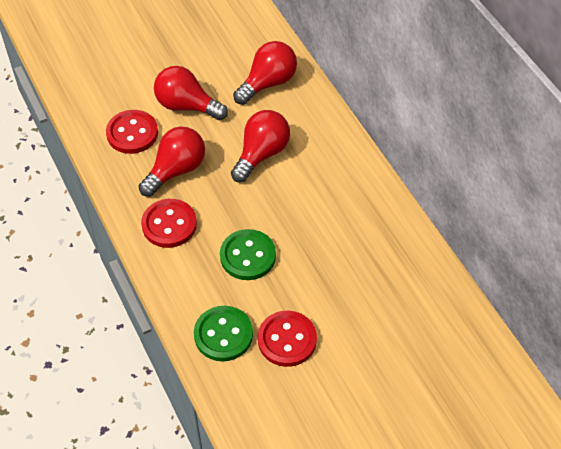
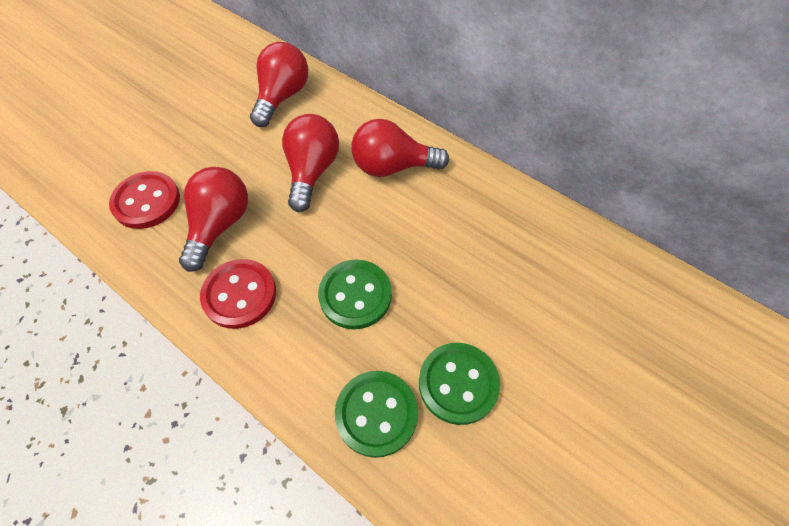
camera: 25 degrees left, 5 degrees up
red light bulb [154,66,228,120] -> red light bulb moved to [351,119,449,177]
red button [258,311,317,367] -> green button [419,343,500,425]

